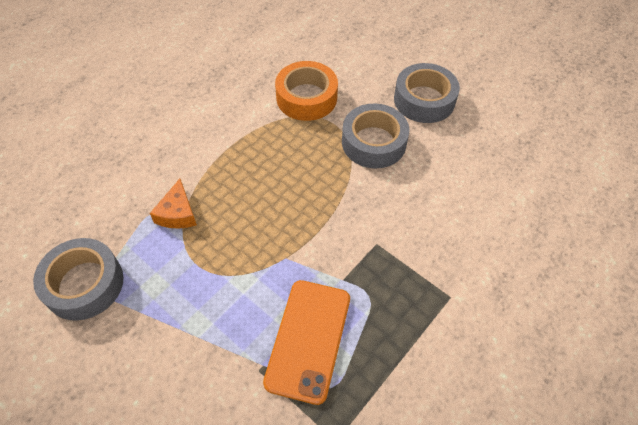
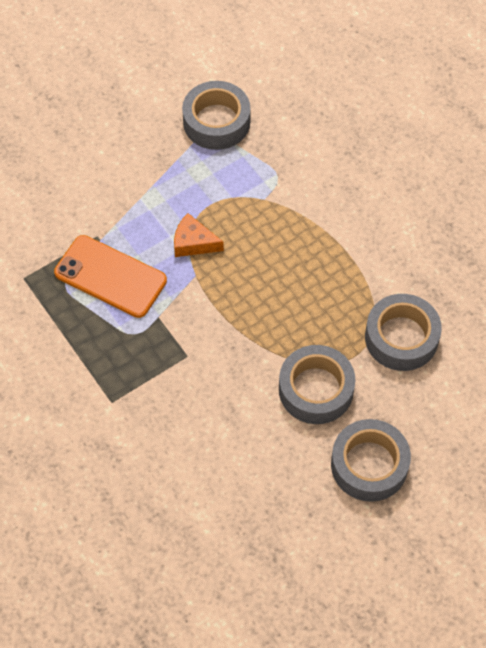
camera: 105 degrees right, 5 degrees up
orange cheese [150,179,197,228] -> orange cheese moved to [174,213,224,257]
orange tape [275,61,338,121] -> grey tape [365,294,442,371]

